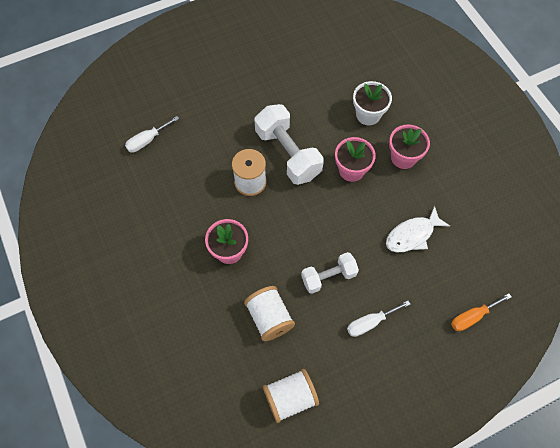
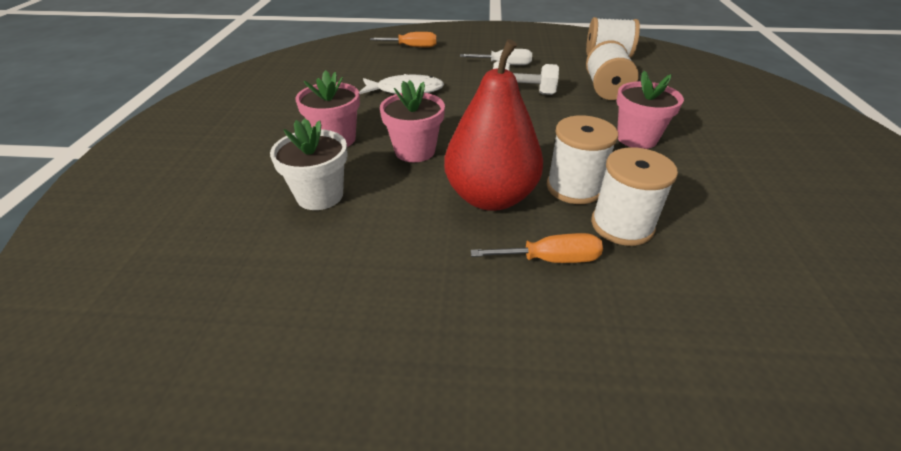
camera: 150 degrees left, 25 degrees down
white screwdriver [125,116,179,153] -> none
white dumbbell [254,104,324,185] -> red pear [444,39,543,211]
none -> orange screwdriver [471,233,603,263]
none -> white spool [591,147,678,246]

